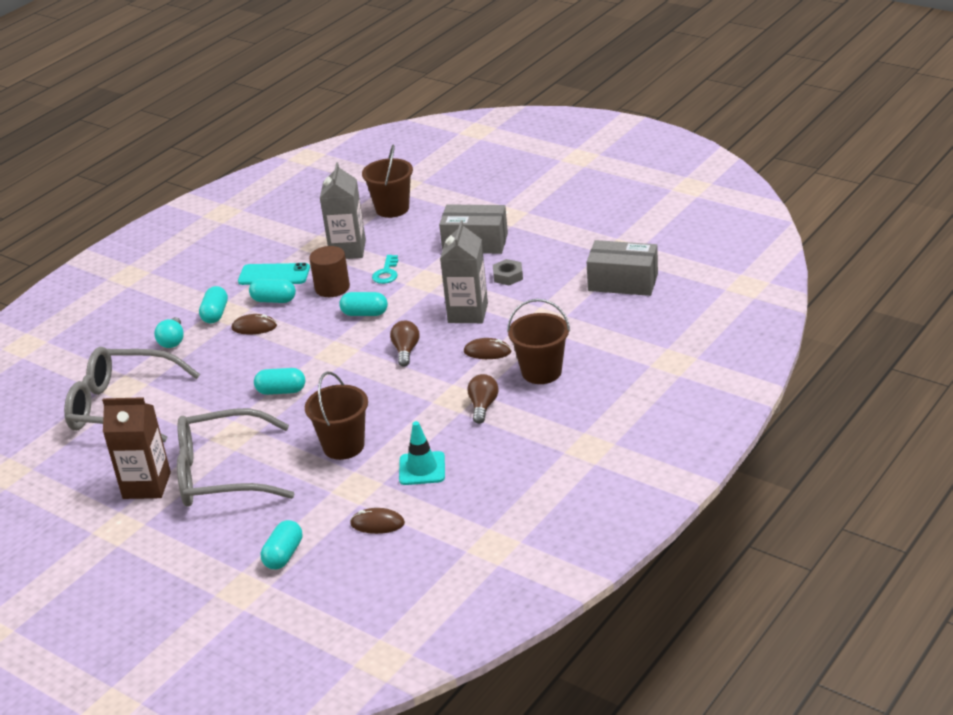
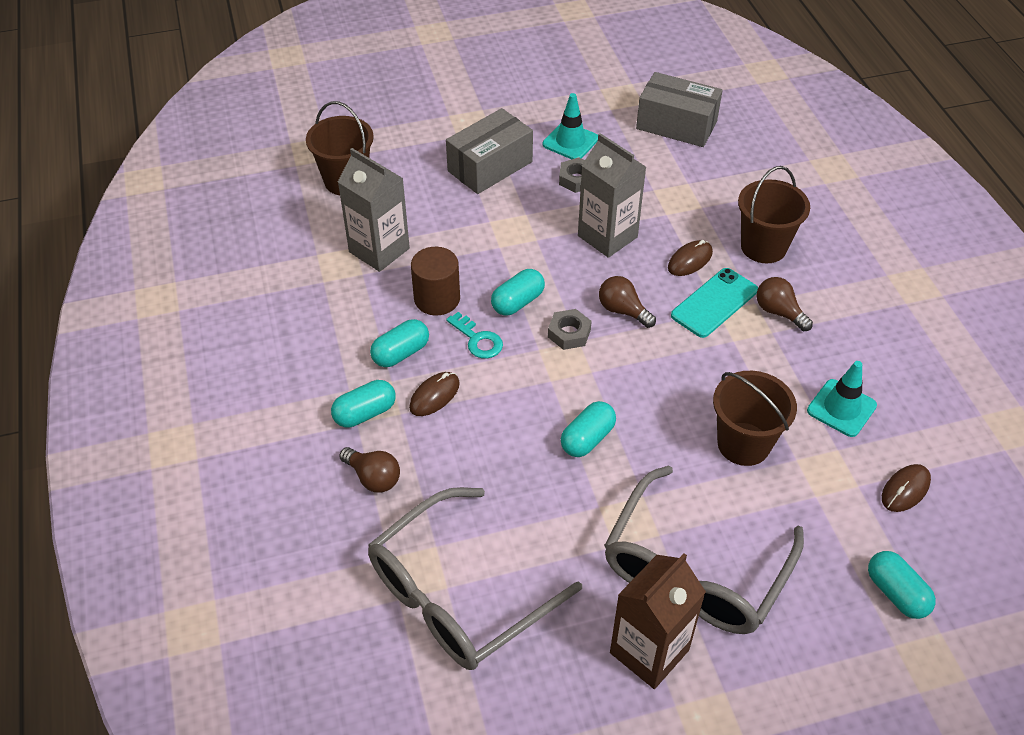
camera: 55 degrees left, 15 degrees up
turquoise light bulb [154,317,184,348] -> brown light bulb [339,447,400,493]
turquoise capsule [199,286,228,323] -> turquoise capsule turned 75 degrees counterclockwise [331,380,396,428]
turquoise phone [238,263,310,285] -> turquoise phone moved to [671,268,758,338]
turquoise key [372,255,398,284] -> turquoise key moved to [446,312,503,359]
grey box [586,240,658,296] -> grey box turned 60 degrees clockwise [636,72,723,147]
none -> turquoise traffic cone [543,93,598,159]
none -> grey nut [548,309,592,350]

